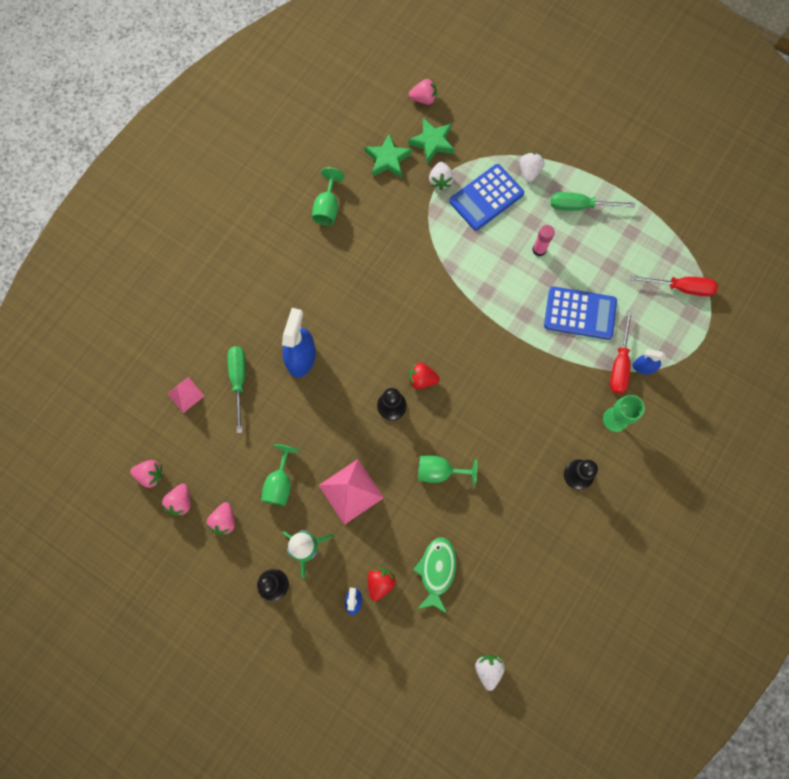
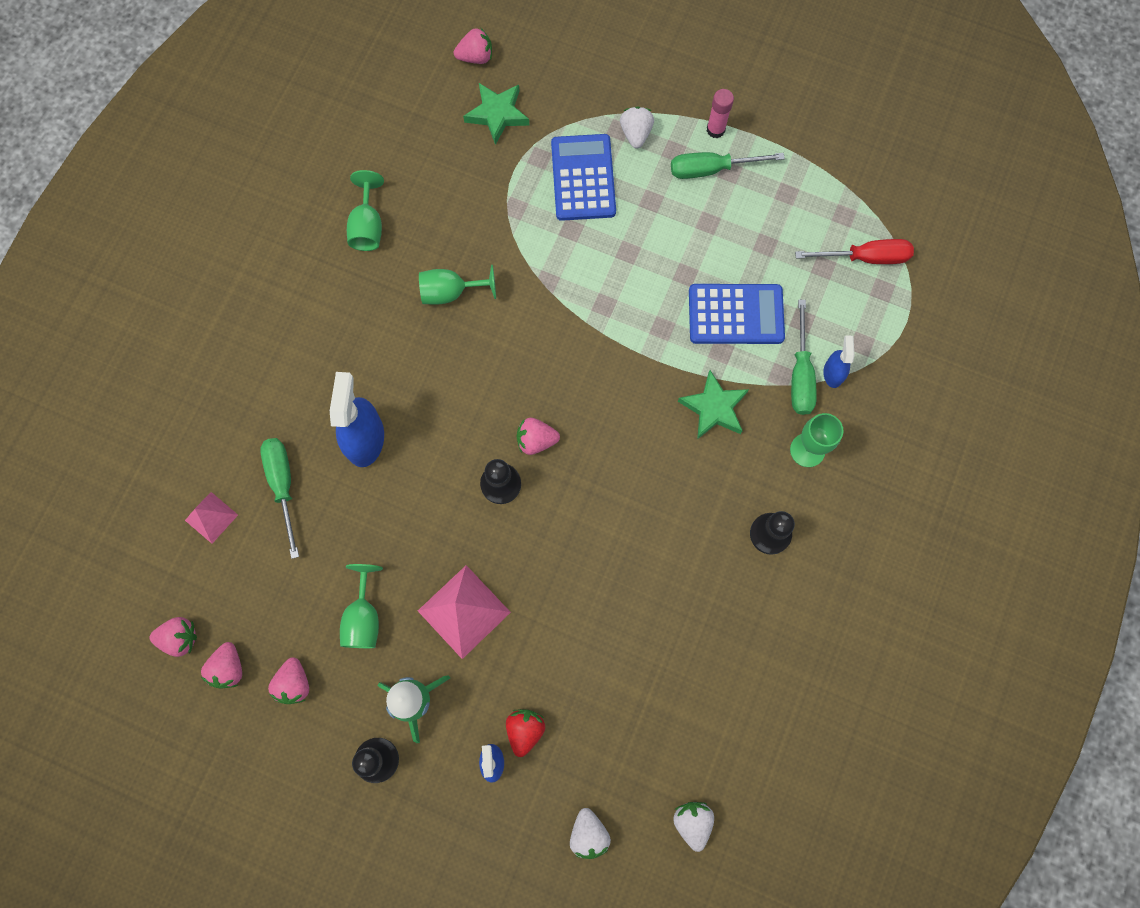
camera: 10 degrees left, 0 degrees up
green star [365,133,412,178] -> green star moved to [678,370,749,439]
red strawberry [409,362,440,389] -> pink strawberry [517,418,560,455]
green fish [413,537,456,614] -> none
green goblet [418,456,477,486] -> green goblet moved to [419,265,496,305]
white strawberry [429,162,454,190] -> white strawberry moved to [570,808,611,859]
blue calculator [449,164,524,231] -> blue calculator turned 135 degrees clockwise [551,134,616,221]
pink glue stick [532,225,555,256] -> pink glue stick moved to [707,89,734,138]
red screwdriver [610,310,633,394] -> green screwdriver [791,300,817,415]
blue spray bottle [633,349,666,375] -> blue spray bottle turned 90 degrees clockwise [823,335,854,388]

